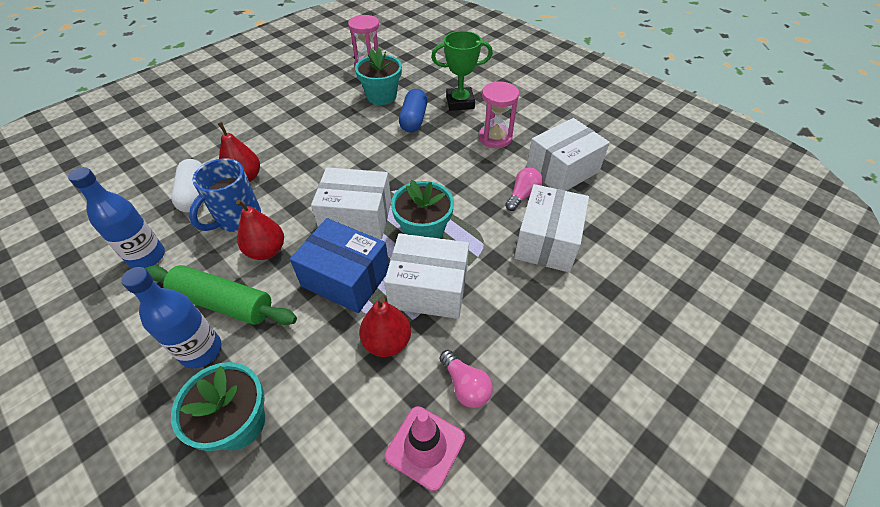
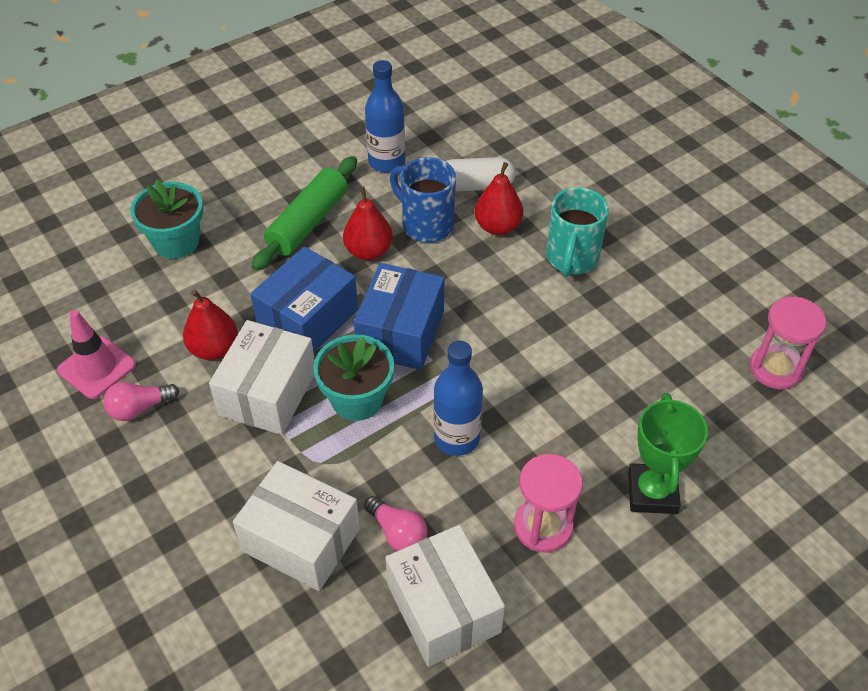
camera: 100 degrees right, 0 degrees up
blue bottle [121,267,222,369] -> blue bottle moved to [433,341,483,456]
white box [311,167,391,240] -> blue box [354,263,444,370]
turquoise flower pot [355,48,402,105] -> none
blue capsule [399,89,427,133] -> none
none -> turquoise mug [546,187,609,277]

